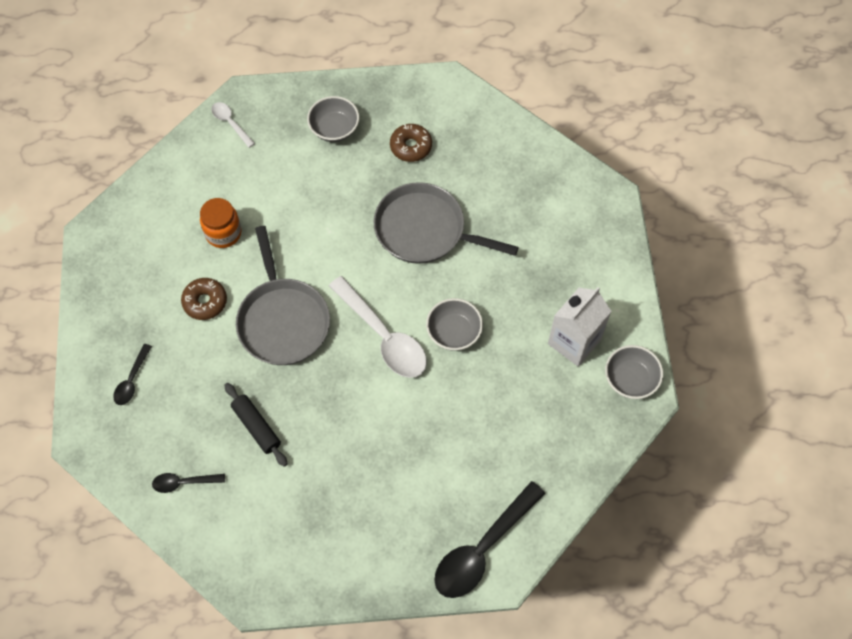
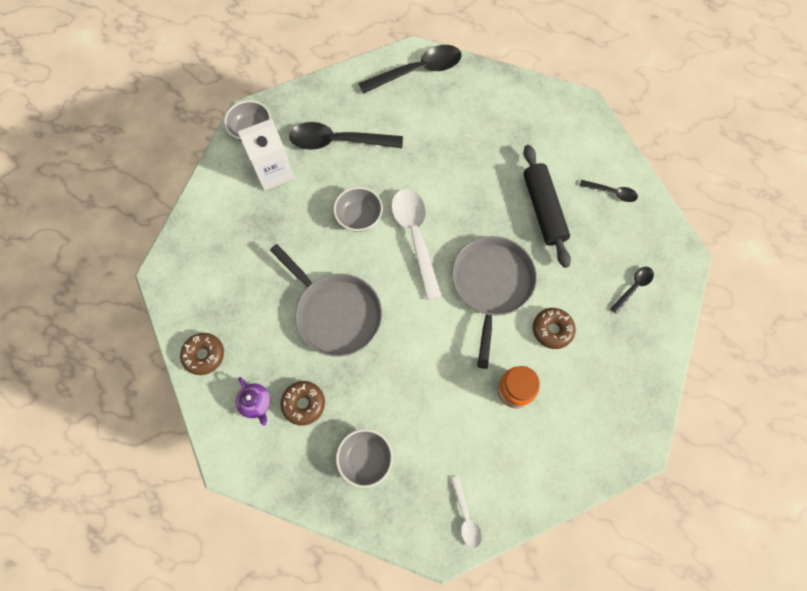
camera: 155 degrees left, 5 degrees up
black rolling pin [224,383,288,467] -> black rolling pin [523,145,571,268], size x1.54
none -> brown donut [180,333,224,375]
none -> purple teapot [235,377,271,426]
none -> black spoon [289,122,403,150]

